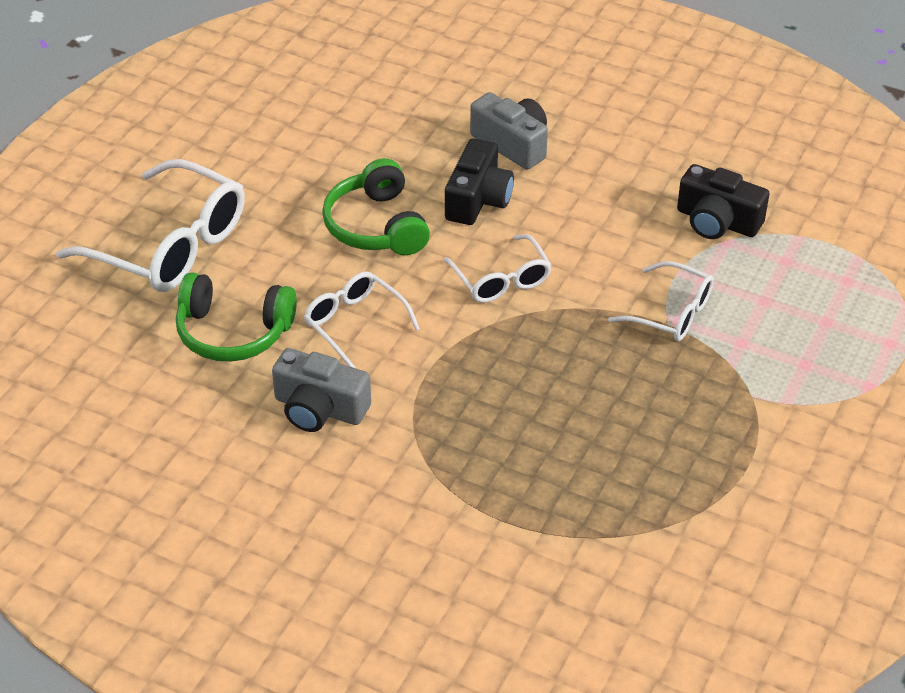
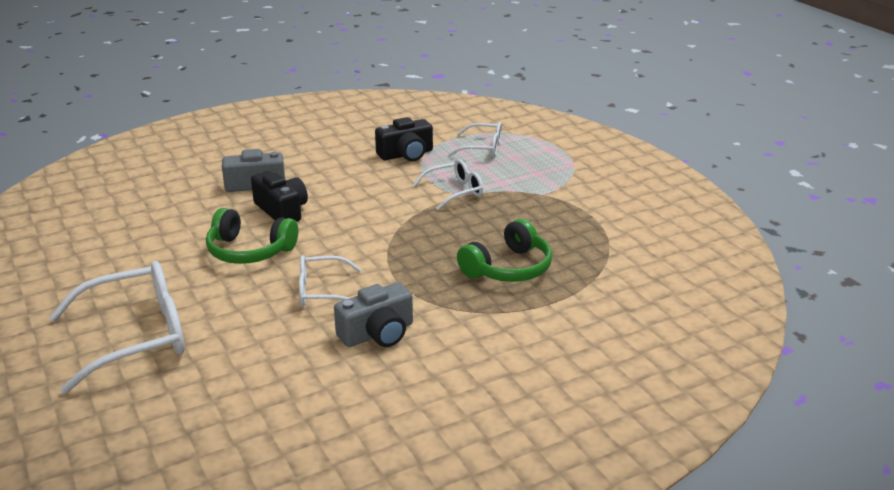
camera: 55 degrees left, 15 degrees down
green headphones [176,272,297,362] -> green headphones moved to [457,219,552,282]
white glasses [443,234,552,303] -> white glasses moved to [448,122,502,157]

